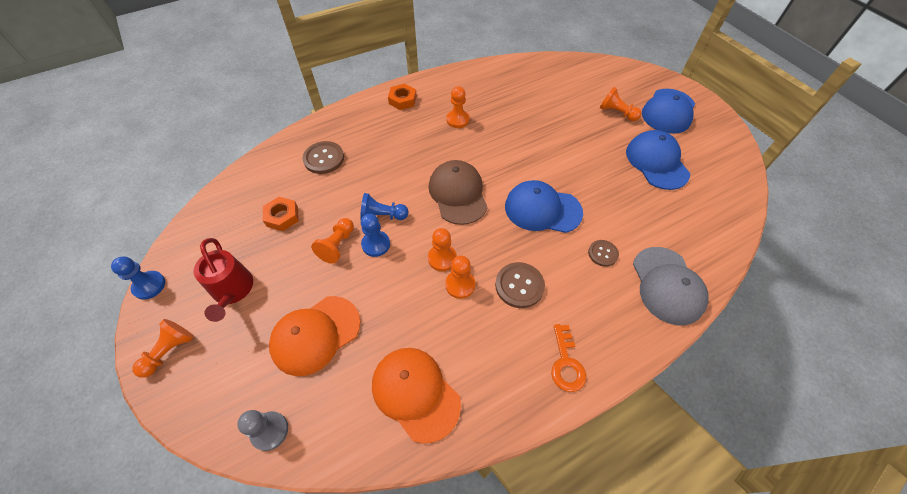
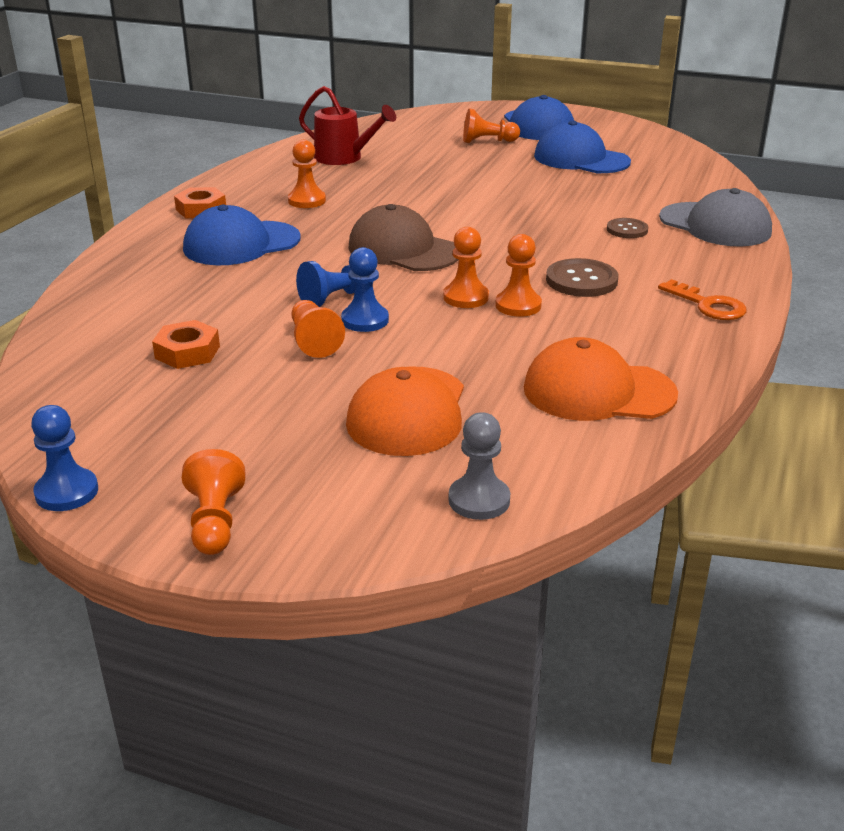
camera: 40 degrees left, 25 degrees down
red watering can [193,238,253,322] -> red watering can moved to [299,86,396,165]
brown button [302,141,344,174] -> none
blue cap [505,180,583,233] -> blue cap moved to [183,205,301,265]

